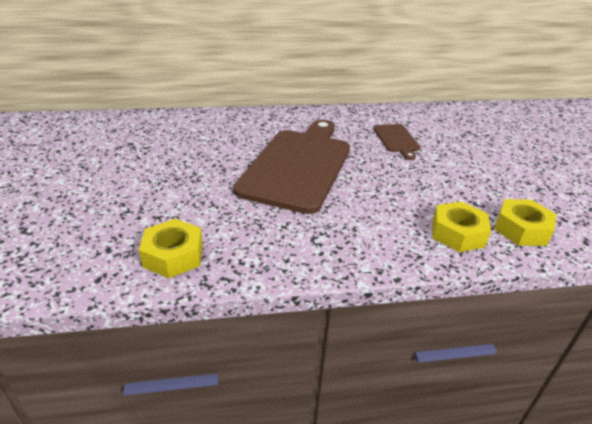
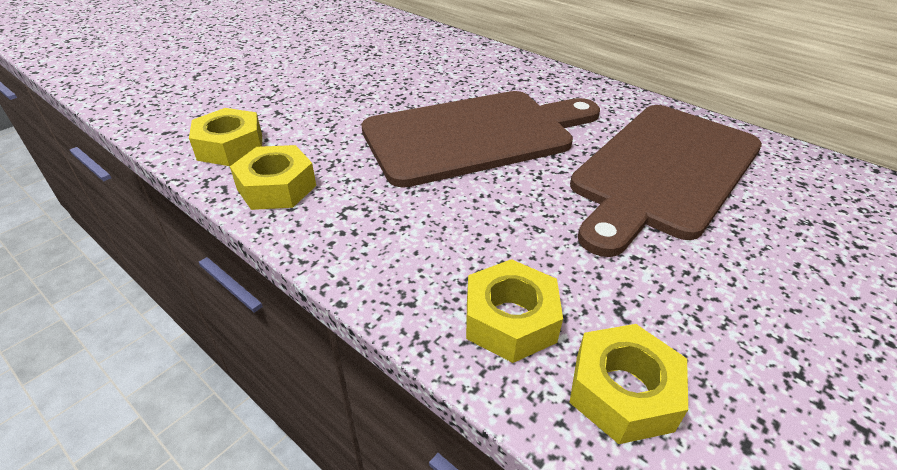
camera: 50 degrees right, 5 degrees up
brown cutting board [373,124,420,160] -> brown cutting board [570,105,762,257], size x2.22
none -> yellow nut [230,145,316,210]

